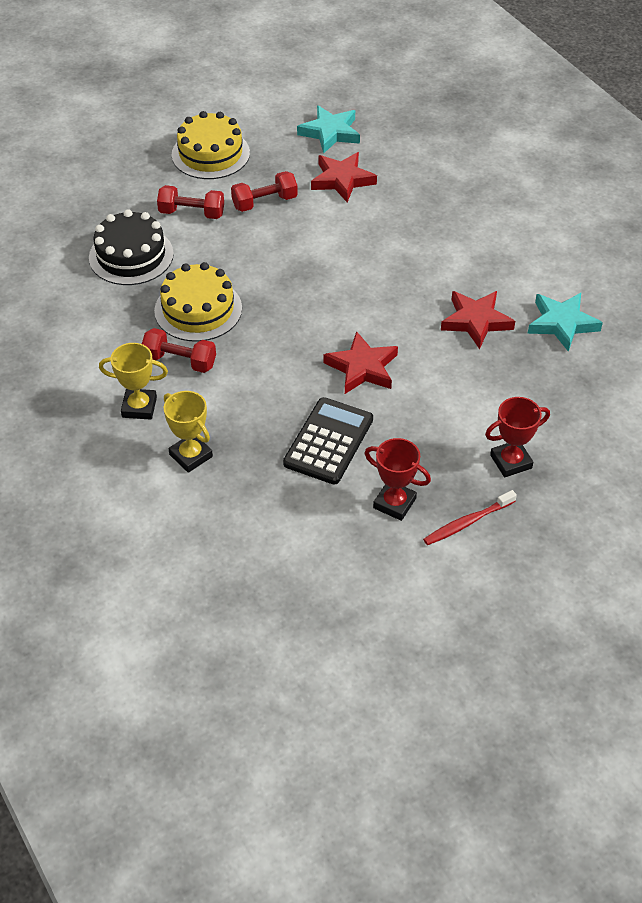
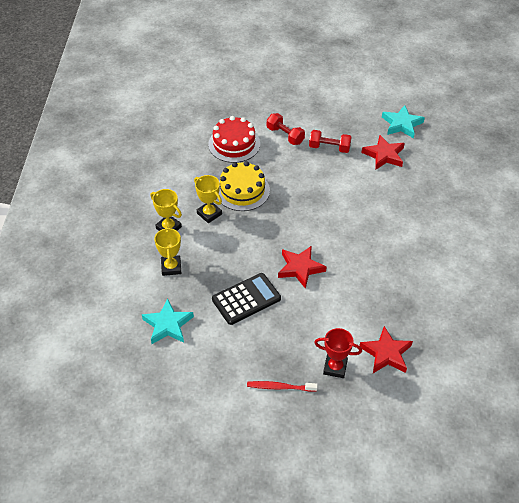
camera: 35 degrees right, 0 degrees up
black cake [89,209,174,285] -> red cake [208,116,260,163]
red dumbbell [142,328,216,373] -> yellow trophy [194,175,222,223]
yellow cake [172,111,250,179] -> none
red trophy [364,438,431,521] -> none
red star [441,291,515,349] -> red star moved to [360,326,413,373]
turquoise star [528,293,603,352] -> turquoise star moved to [142,298,194,344]

